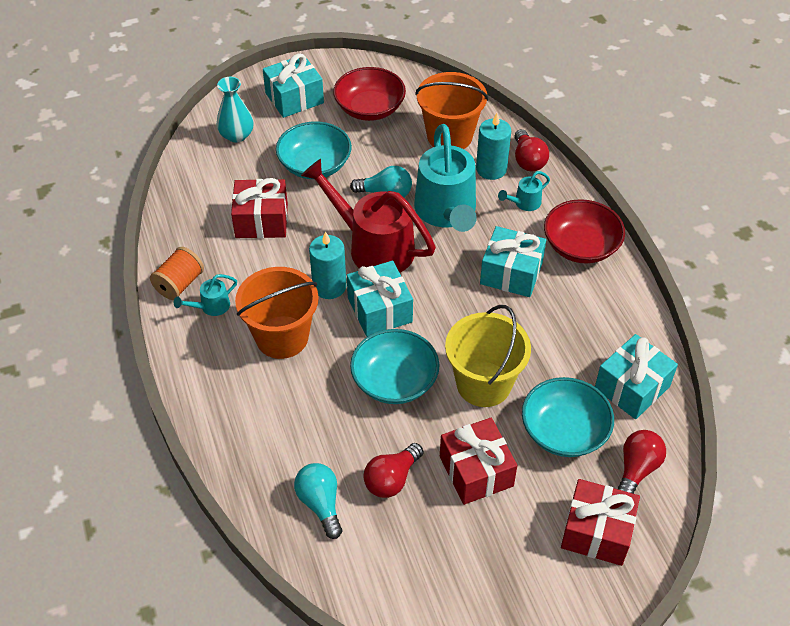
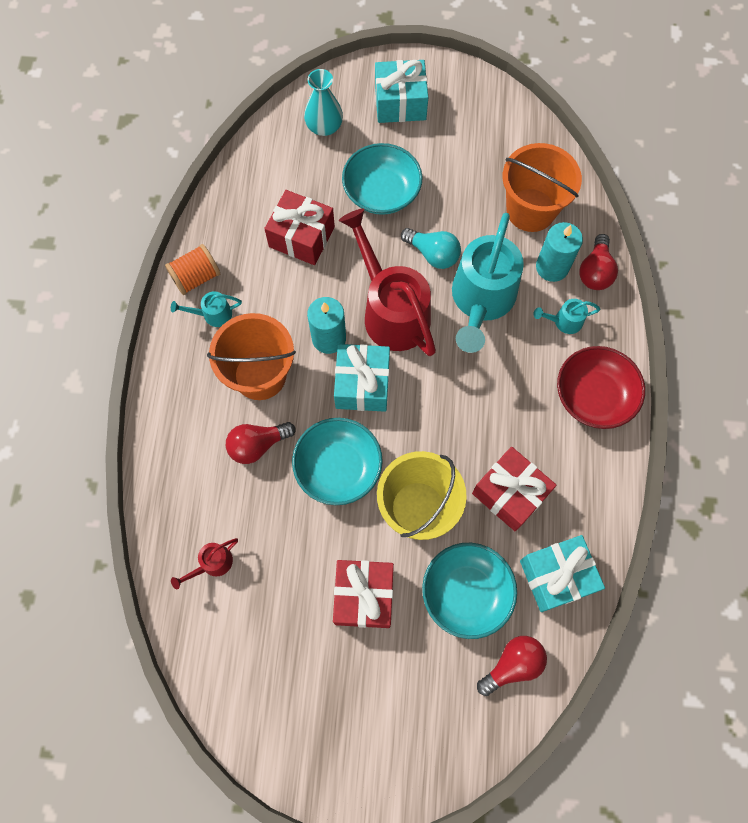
camera: 25 degrees right, 20 degrees up
turquoise light bulb [294,463,342,539] -> red watering can [171,538,238,589]
red bowl [333,67,406,121] -> none
red light bulb [363,443,423,498] -> red light bulb moved to [226,422,295,464]
turquoise gift [480,226,546,297] -> none
red gift [561,479,640,566] -> red gift moved to [472,447,557,531]

